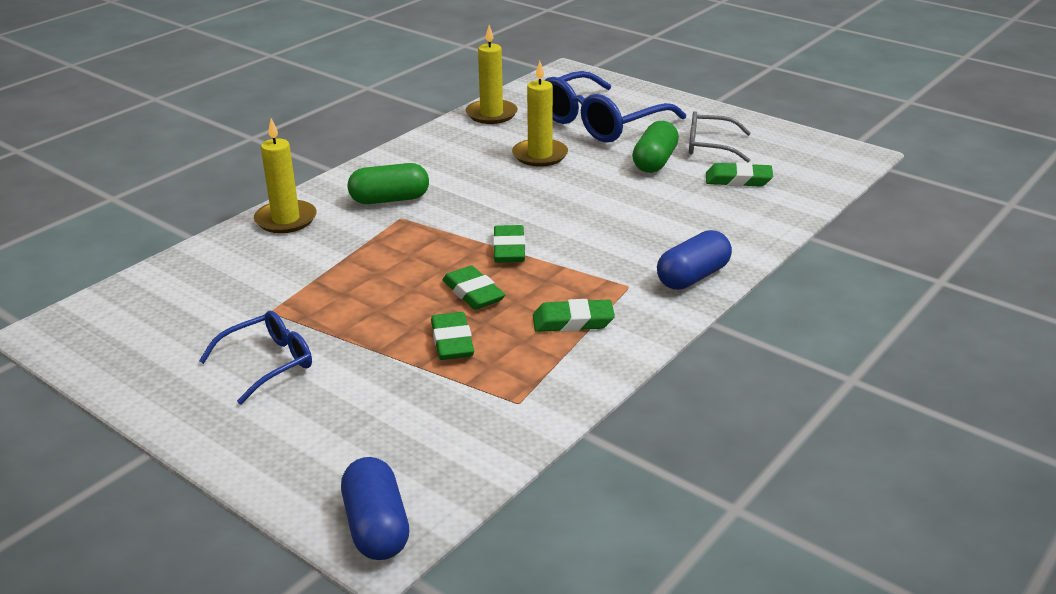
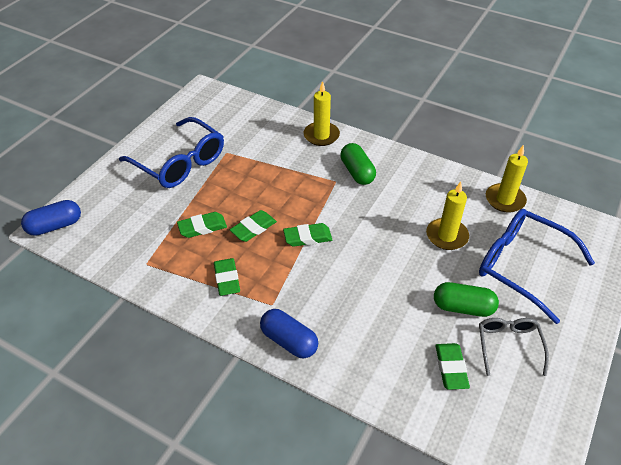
camera: 80 degrees right, 15 degrees up
blue glasses [199,311,312,405] -> blue glasses [119,117,224,188], size x1.78

